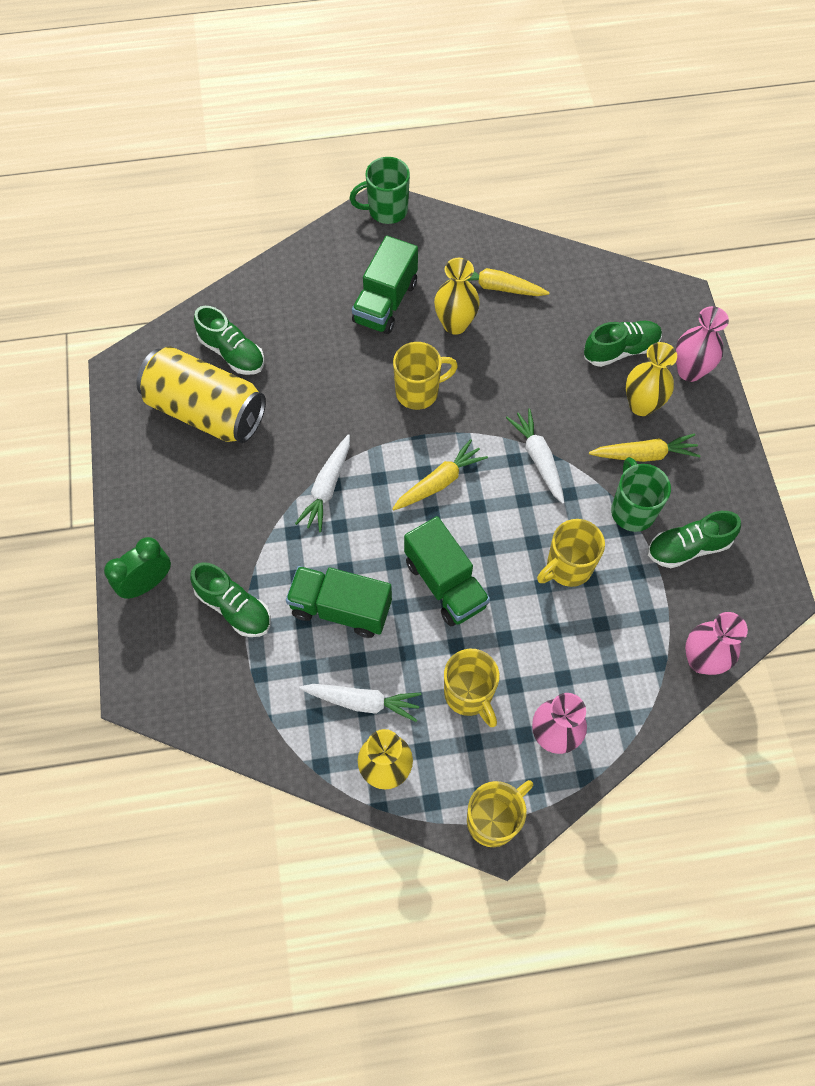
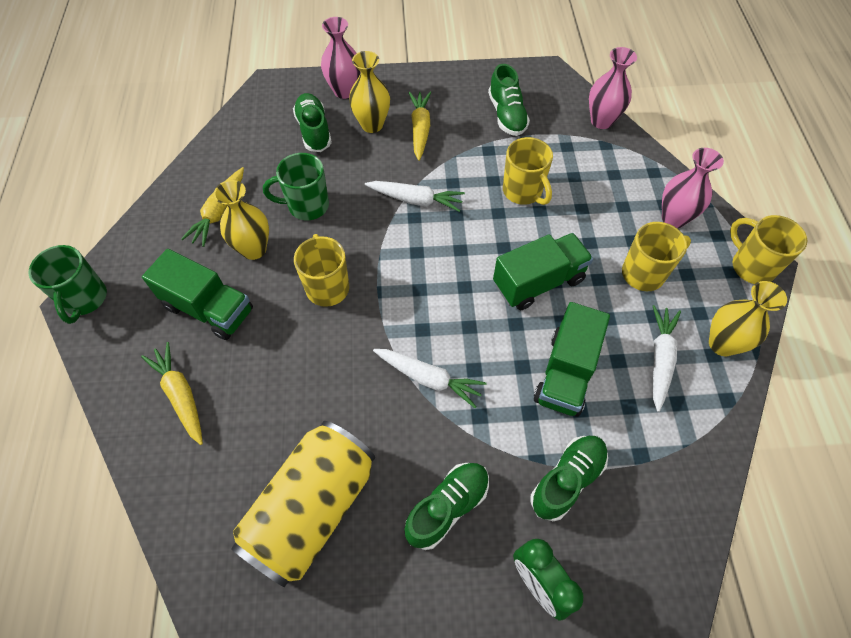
camera: 85 degrees left, 5 degrees down
green shoe [194,306,264,375] -> green shoe moved to [404,463,489,550]
yellow carrot [392,439,488,511] -> yellow carrot moved to [141,342,203,445]
white carrot [506,408,565,504] -> white carrot turned 150 degrees counterclockwise [365,181,465,212]
green mug [611,457,671,532] -> green mug moved to [263,153,329,220]

